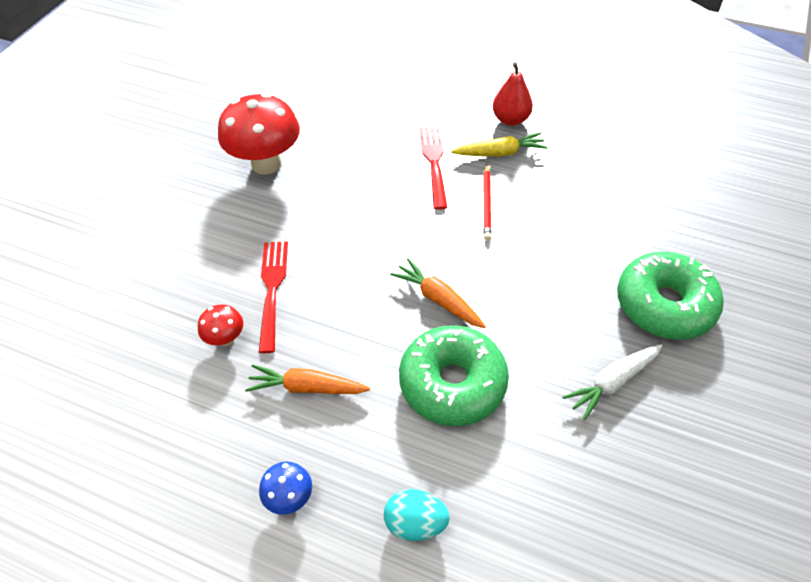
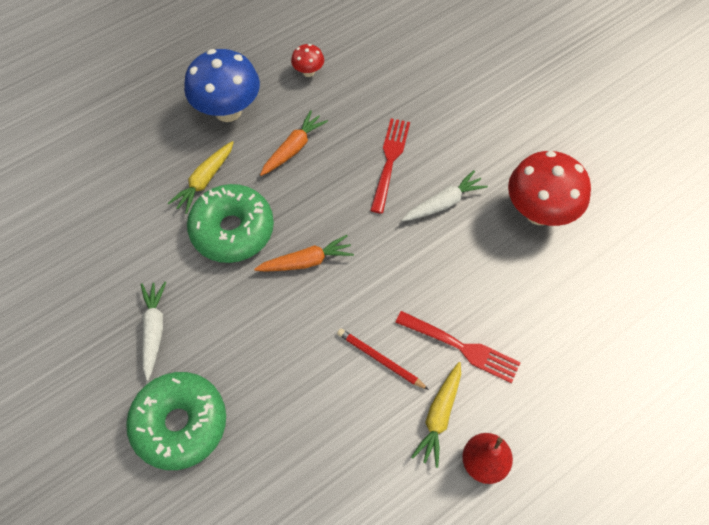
camera: 120 degrees right, 10 degrees up
red mushroom [198,304,243,346] -> red mushroom moved to [291,44,324,77]
red fork [259,241,288,353] -> red fork turned 105 degrees counterclockwise [370,118,410,214]
blue mushroom [259,462,312,515] -> blue mushroom [184,49,260,122], size x2.15
turquoise egg [384,489,450,541] -> none
none -> yellow carrot [168,141,234,214]
none -> white carrot [402,170,488,221]

